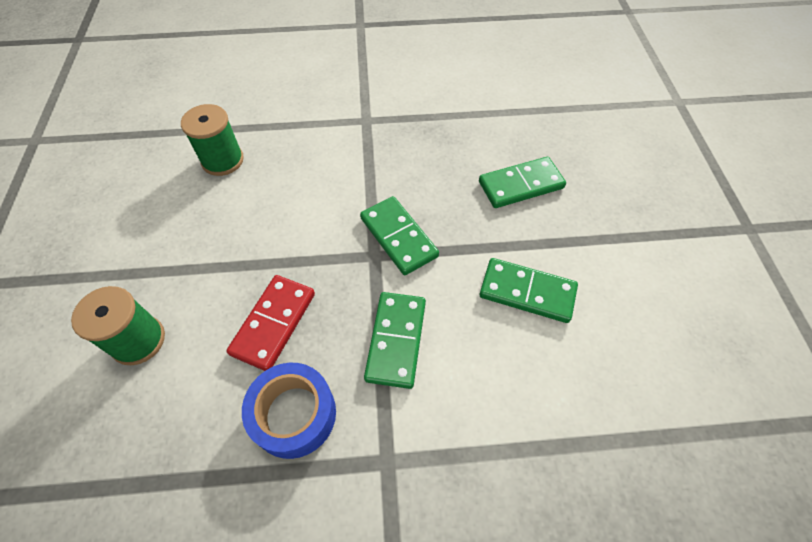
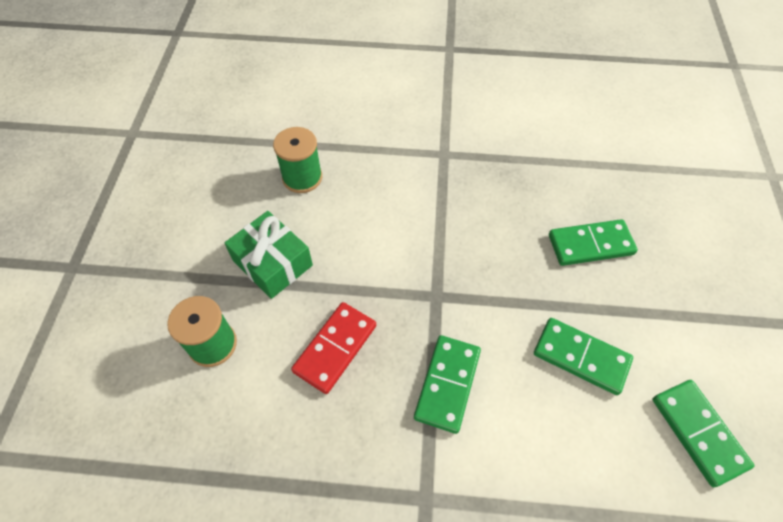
camera: 10 degrees right, 0 degrees up
blue tape [242,363,336,459] -> none
green domino [360,196,439,275] -> green domino moved to [653,380,754,487]
none -> green gift [224,211,313,299]

